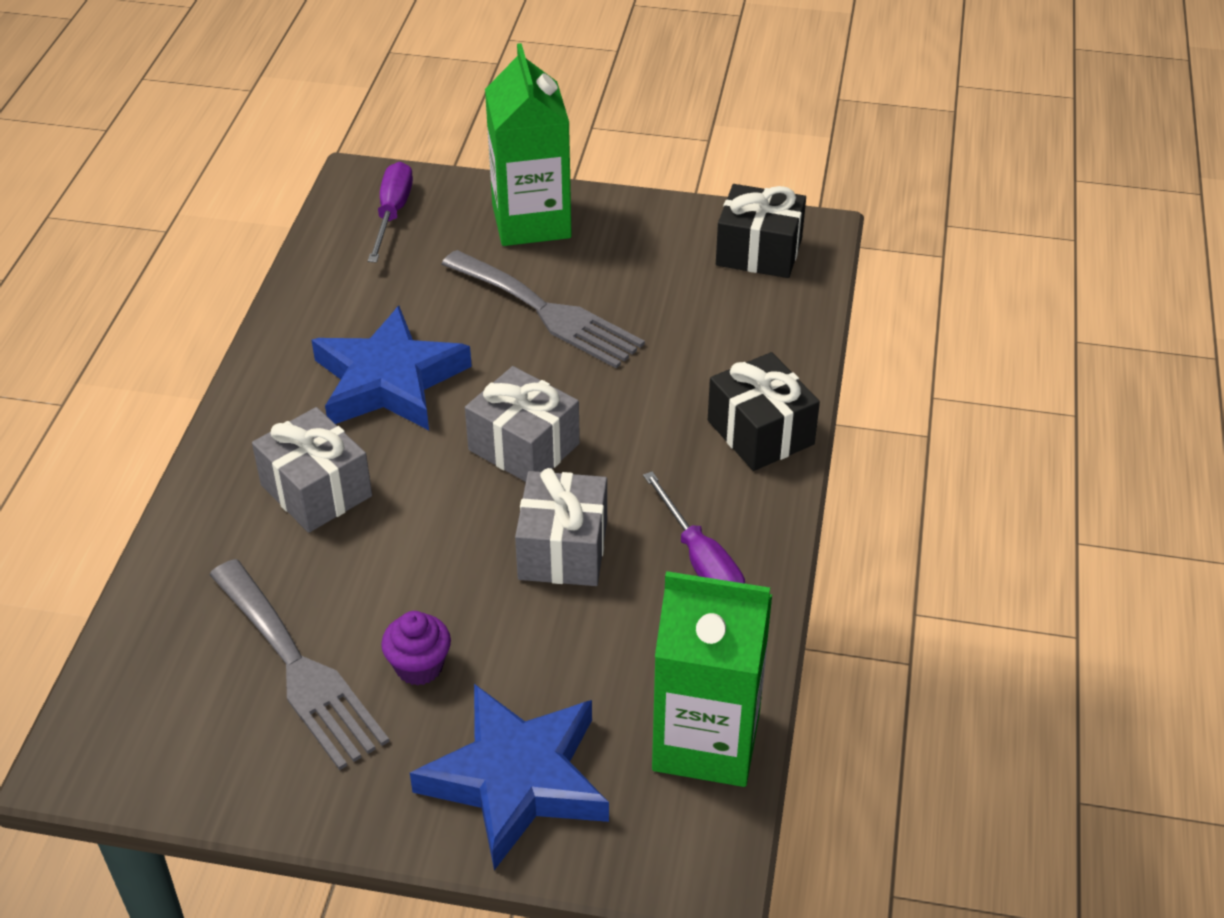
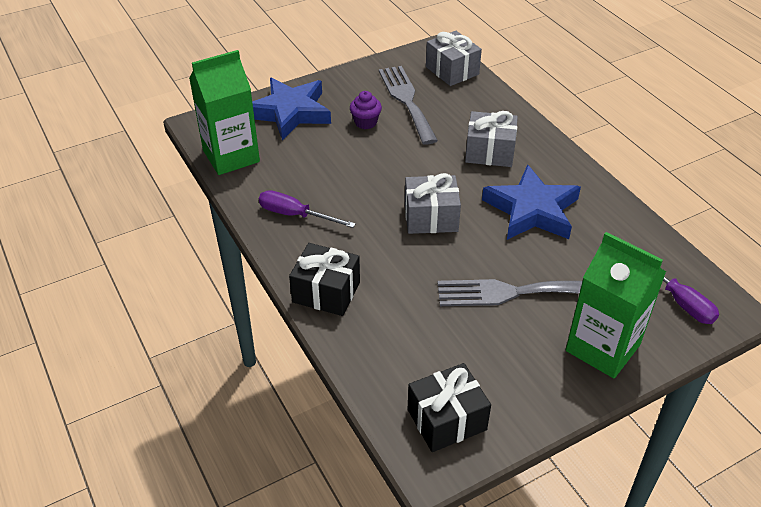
camera: 140 degrees right, 0 degrees up
grey fork [209,559,389,770] -> grey fork turned 60 degrees clockwise [379,66,438,145]
grey gift [515,468,607,586] -> grey gift moved to [426,31,482,86]

